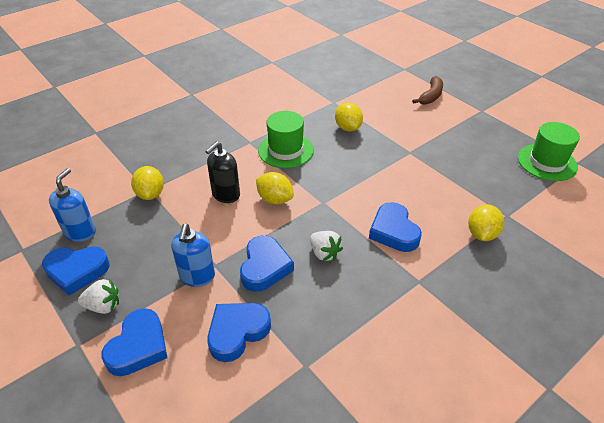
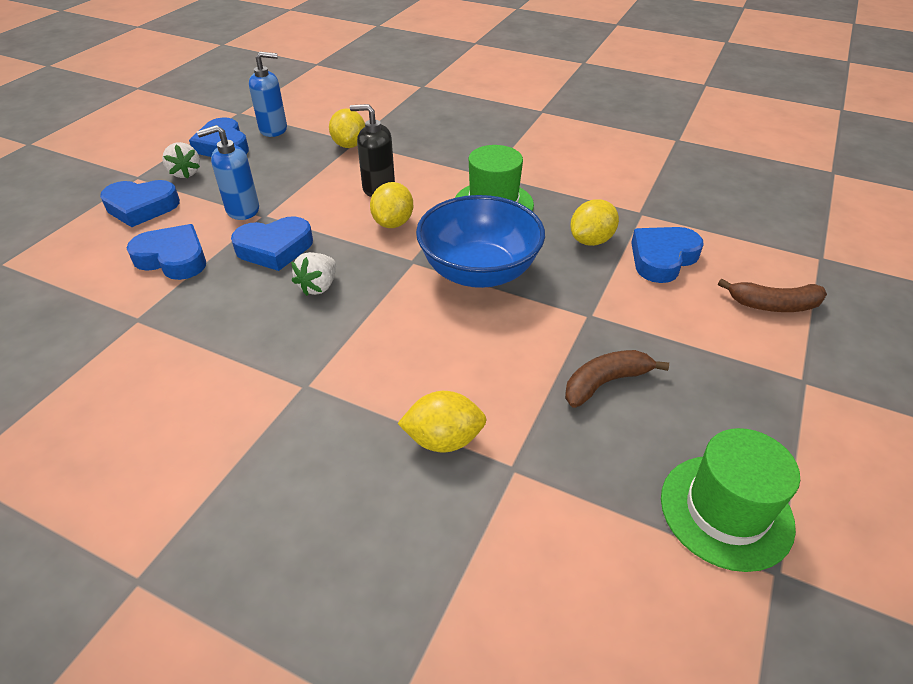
camera: 65 degrees right, 0 degrees up
yellow lemon [131,166,164,200] -> yellow lemon turned 60 degrees counterclockwise [329,108,365,148]
blue heart [369,202,422,252] -> blue heart moved to [631,227,704,283]
none -> blue bowl [416,195,545,288]
none -> brown banana [565,350,669,408]

